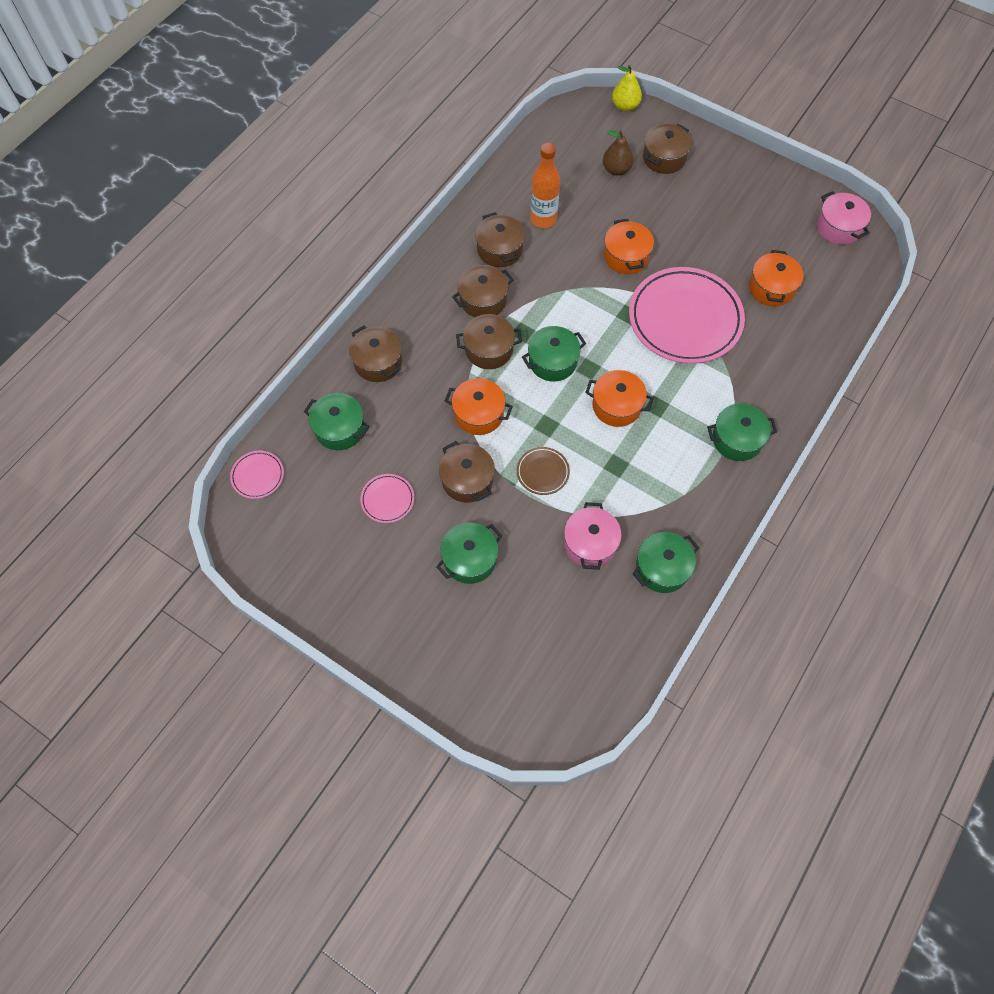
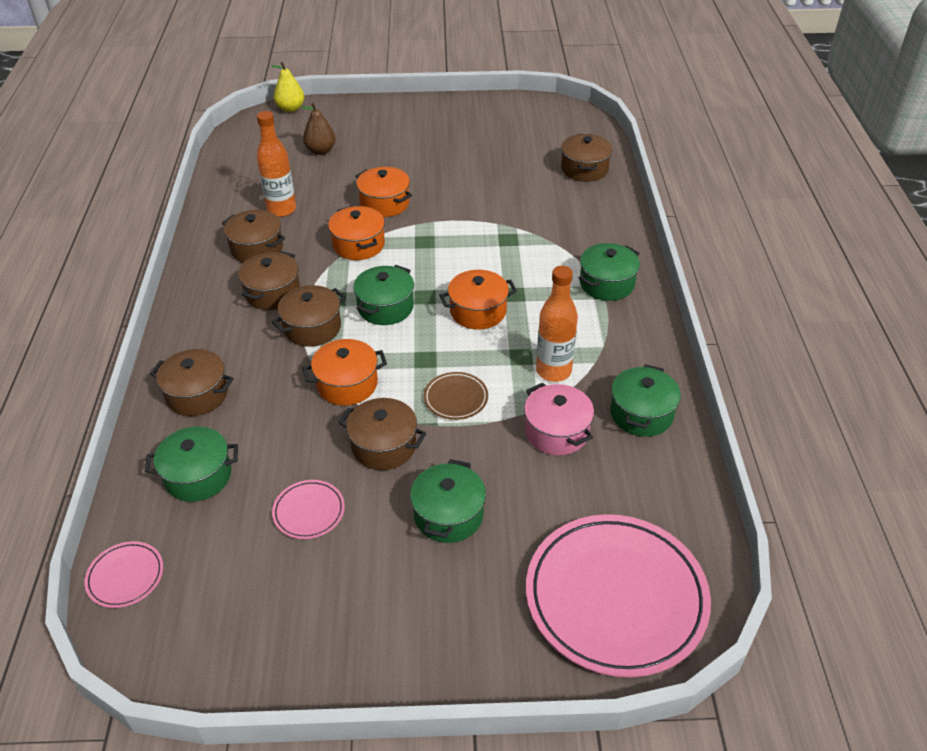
camera: 35 degrees left, 20 degrees down
pink plate [629,267,745,364] -> pink plate moved to [526,514,711,677]
brown pot [643,124,691,174] -> brown pot moved to [561,134,613,182]
orange pot [749,250,804,306] -> orange pot moved to [328,206,385,260]
pink pot [817,191,871,245] -> none
none -> orange bottle [536,266,578,382]

